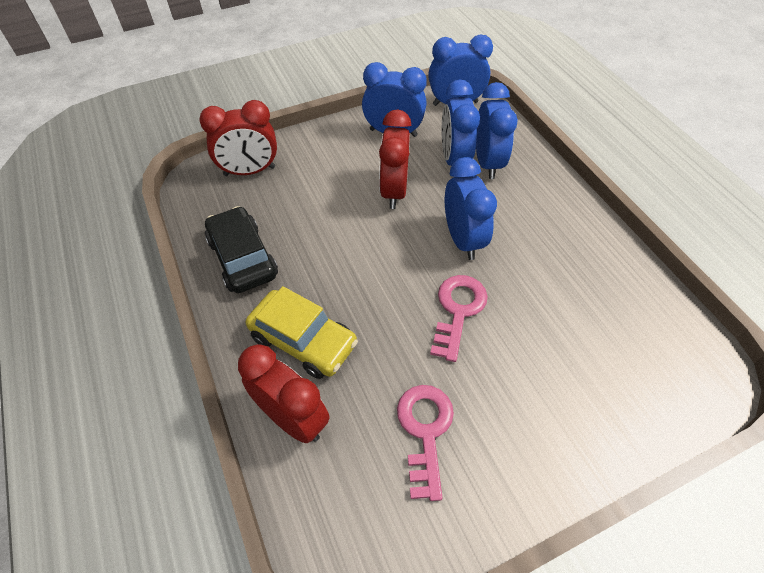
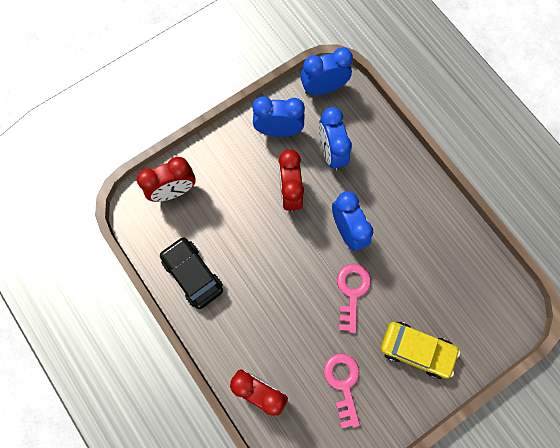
camera: 10 degrees left, 20 degrees up
yellow car [246,286,358,379] -> yellow car moved to [381,322,460,379]
blue clock [476,82,518,179] -> none

